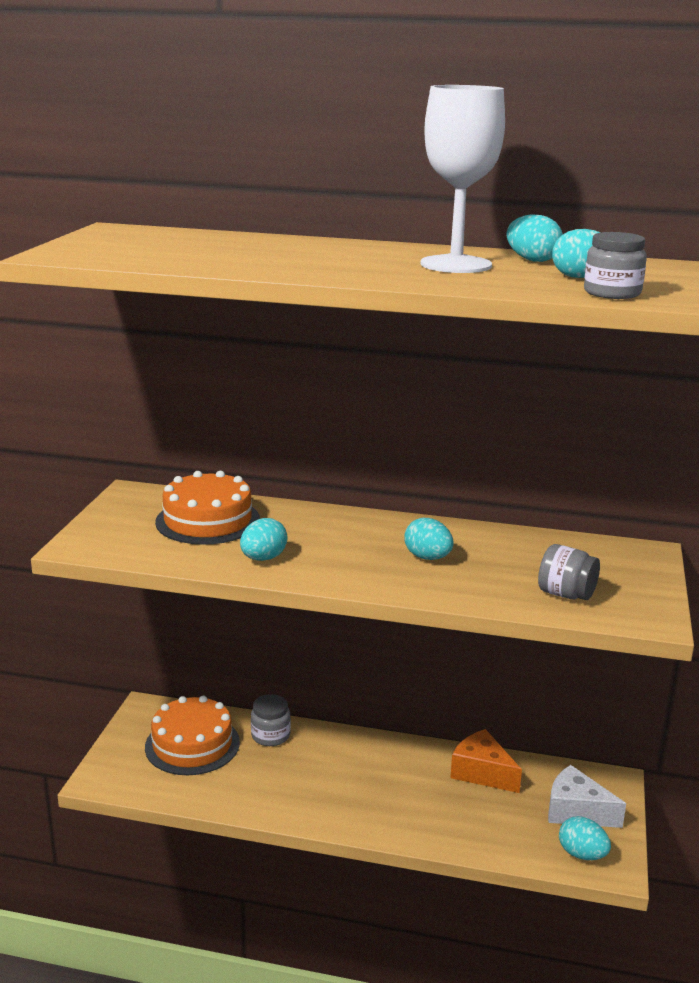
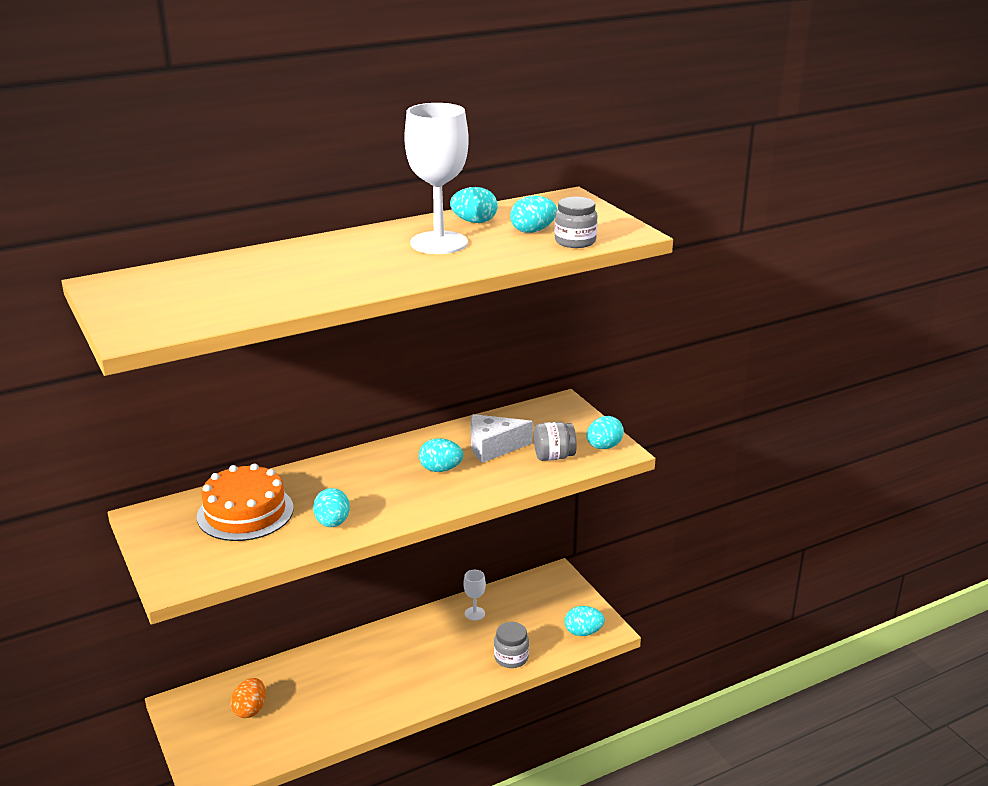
camera: 40 degrees left, 5 degrees up
orange cake [145,696,240,775] -> orange egg [230,678,266,718]
grey jar [251,694,291,746] -> grey jar moved to [494,622,529,668]
orange cheese [450,729,522,793] -> white goblet [463,570,486,621]
white cheese [548,765,626,828] -> white cheese moved to [471,414,533,463]
none -> turquoise egg [586,416,624,449]

